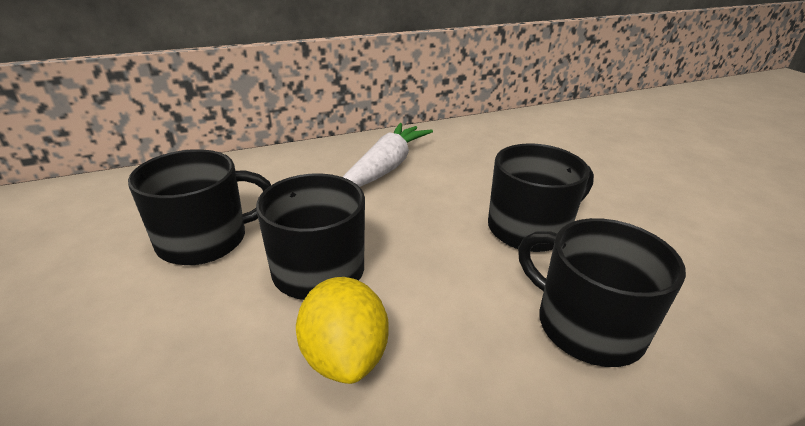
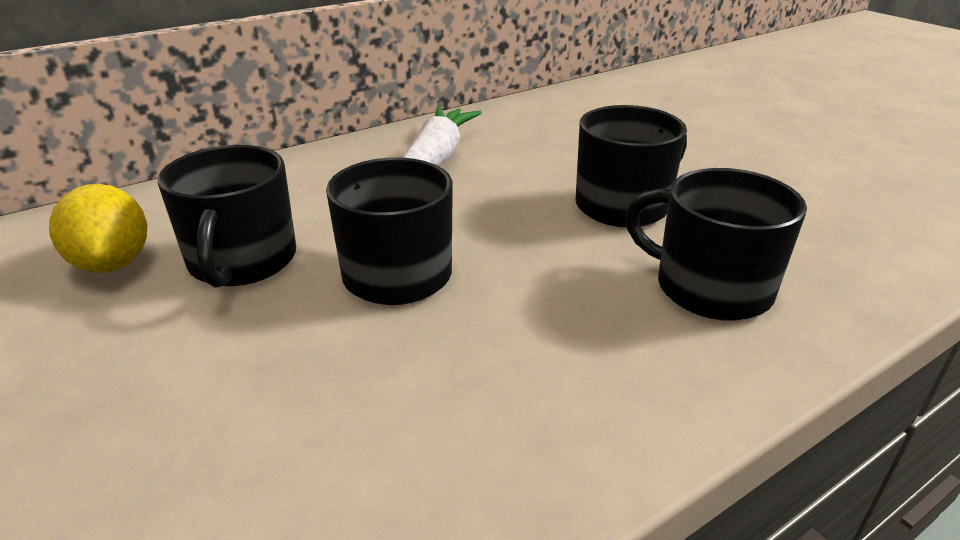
camera: 10 degrees left, 0 degrees up
black mug [128,149,271,265] -> black mug turned 120 degrees clockwise [158,145,296,287]
yellow lemon [296,277,388,384] -> yellow lemon moved to [49,184,147,273]

